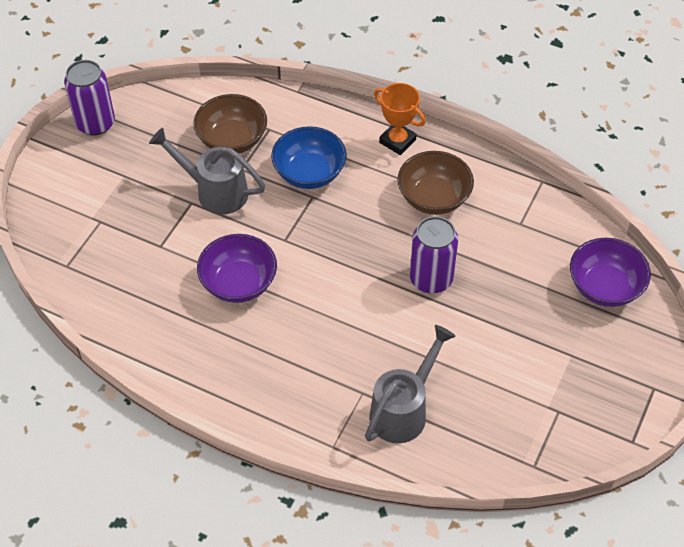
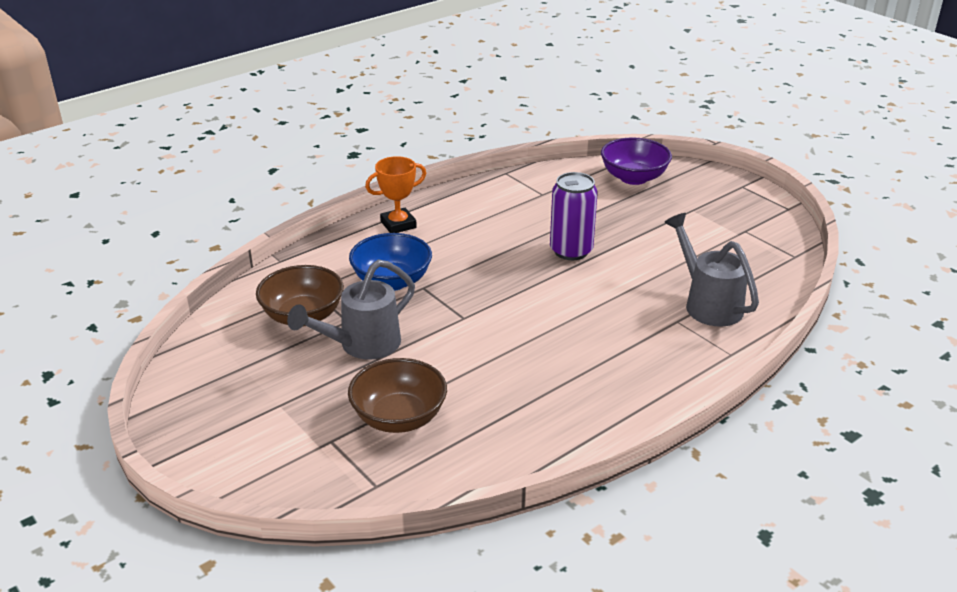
camera: 65 degrees left, 20 degrees down
purple can [64,60,115,136] -> none
purple bowl [197,234,277,303] -> none
brown bowl [397,151,474,215] -> brown bowl moved to [348,358,447,433]

